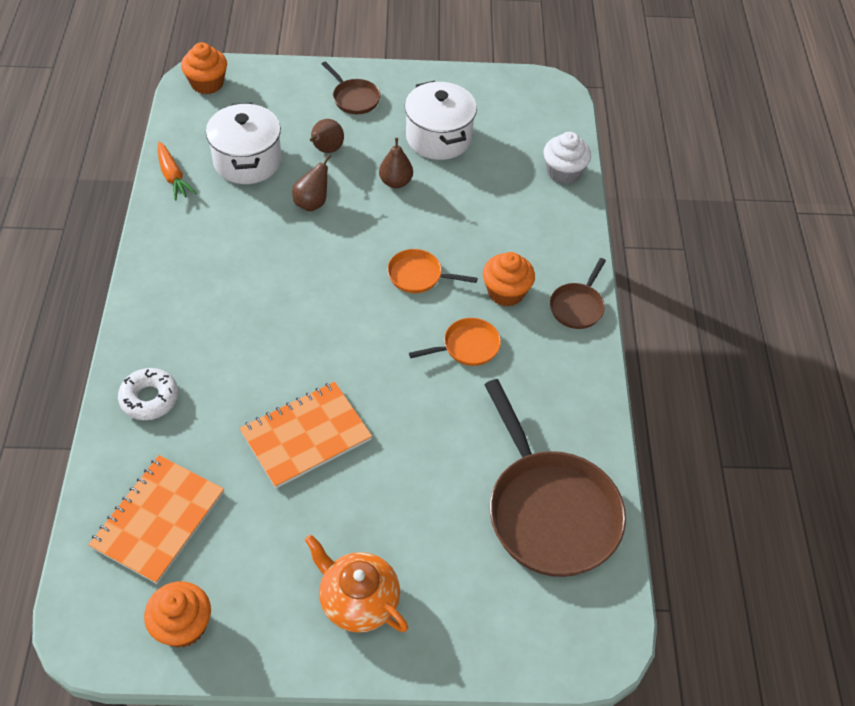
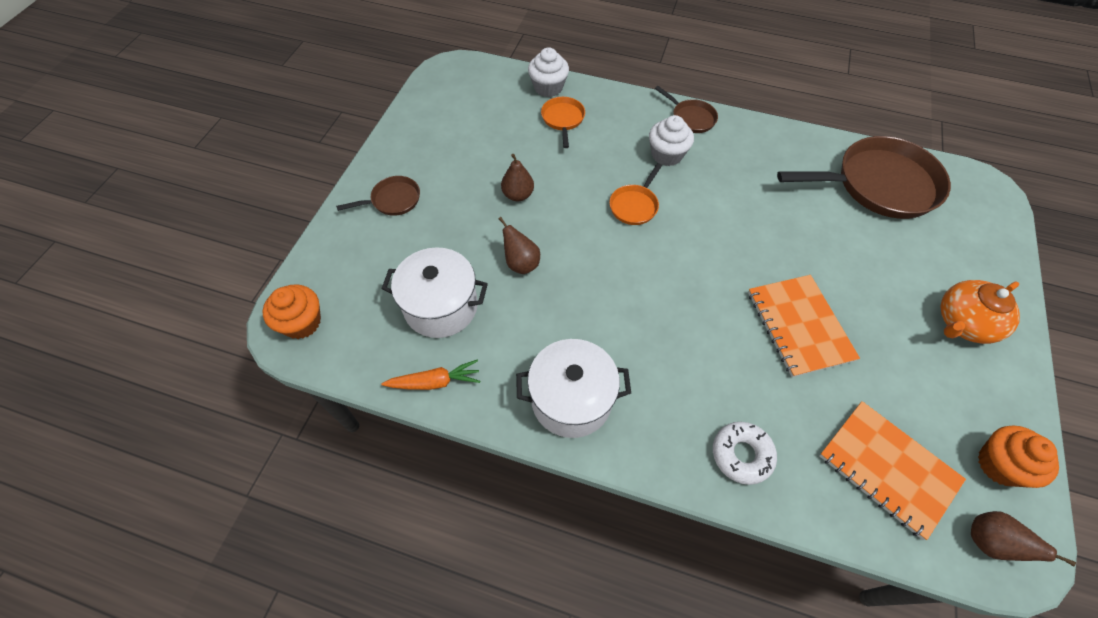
camera: 70 degrees left, 5 degrees up
brown pear [310,119,344,153] -> brown pear moved to [971,511,1076,567]
white pot [405,81,477,160] -> white pot moved to [516,339,631,438]
orange pan [409,318,501,366] -> orange pan moved to [541,97,585,148]
orange cupcake [483,252,535,307] -> white cupcake [649,115,694,166]

